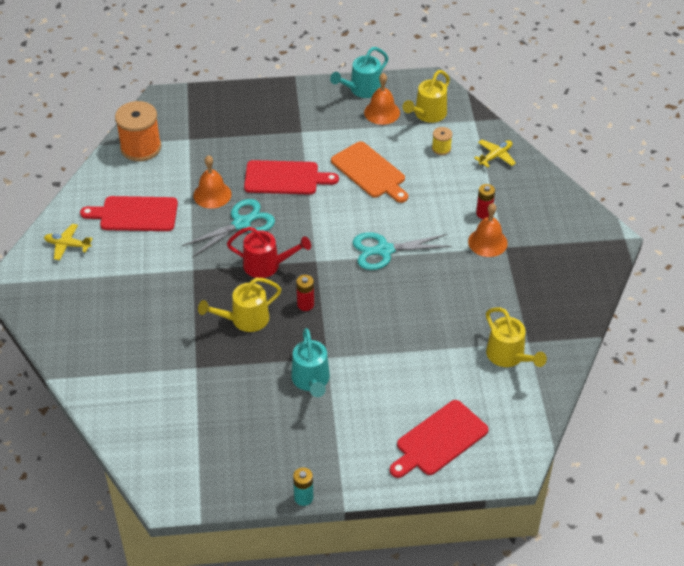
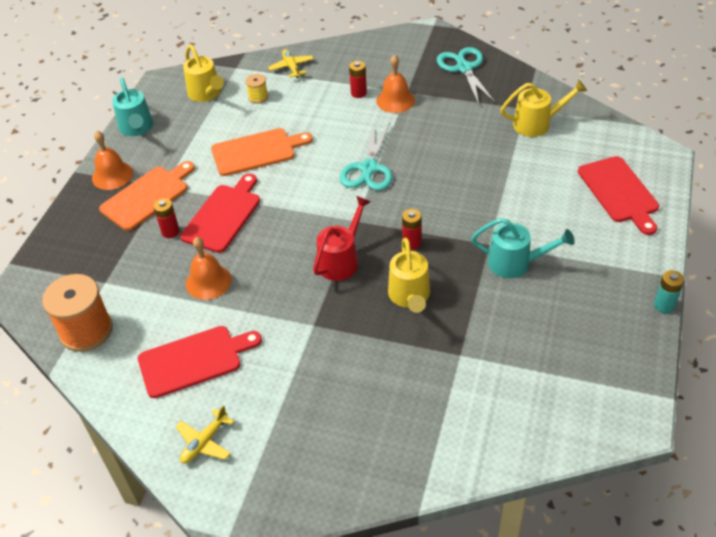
camera: 65 degrees left, 0 degrees up
red cutting board [80,196,178,231] -> red cutting board turned 135 degrees counterclockwise [138,326,262,398]
turquoise scissors [182,199,275,257] -> turquoise scissors moved to [437,47,496,105]
orange bell [364,73,400,125] -> orange bell moved to [92,131,133,190]
none -> orange cutting board [99,161,195,231]
none -> red battery [153,198,180,238]

